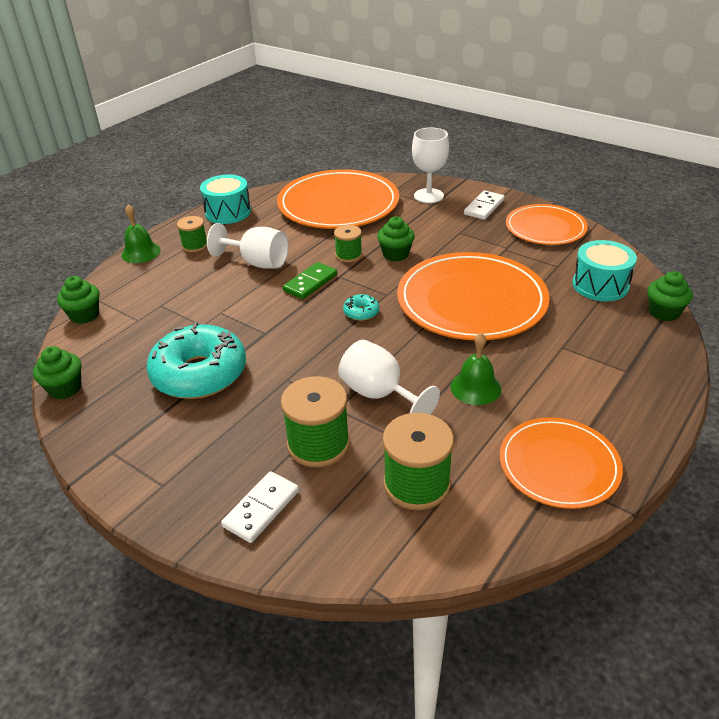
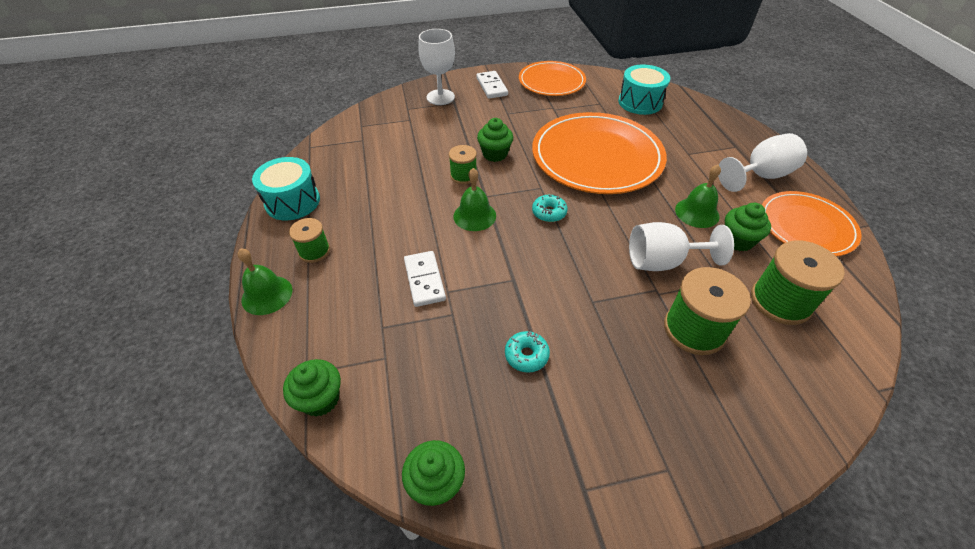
camera: 50 degrees left, 10 degrees up
turquoise donut [146,322,246,399] -> turquoise donut [505,331,550,373], size x0.41
white goblet [207,223,289,269] -> white goblet moved to [718,133,807,192]
white domino [221,471,299,543] -> white domino moved to [404,251,446,307]
orange plate [277,169,399,229] -> none
green domino [283,262,337,299] -> green bell [453,168,496,231]
green cupcake [647,271,693,321] -> green cupcake moved to [725,203,771,252]

